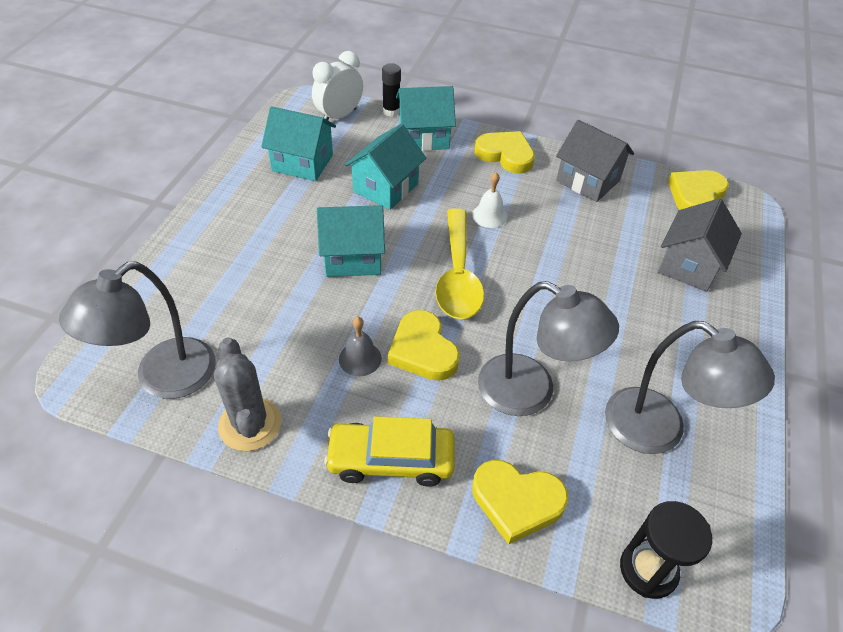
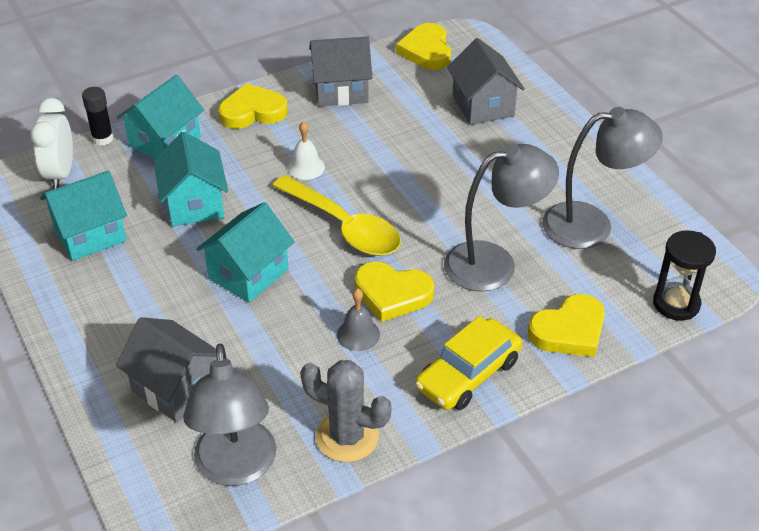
camera: 45 degrees left, 5 degrees down
none -> grey house [116,317,216,423]

